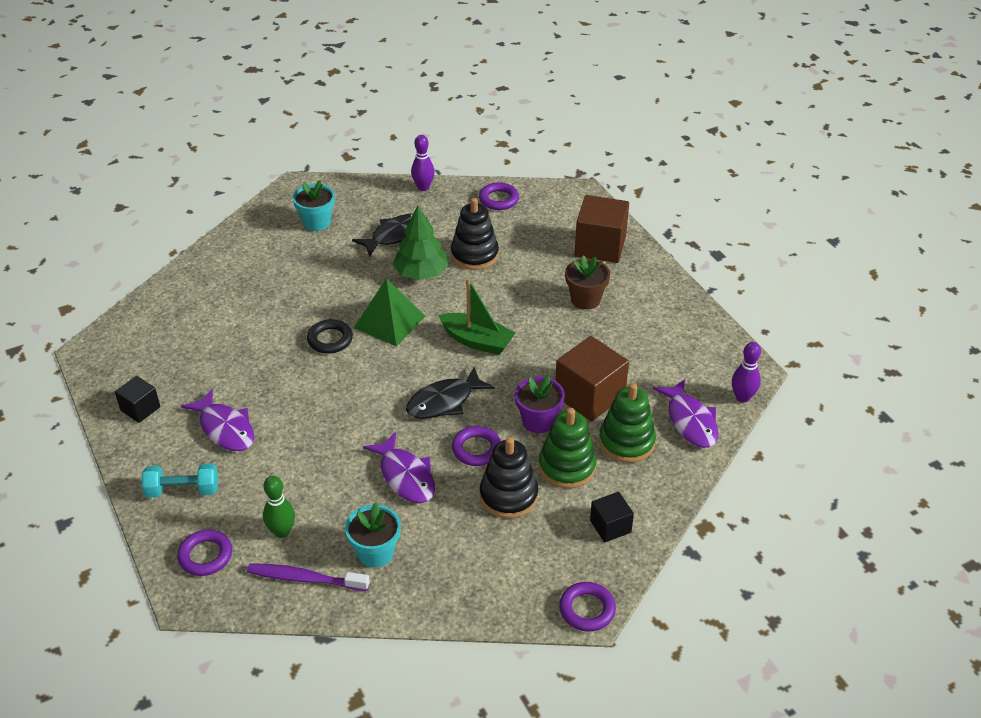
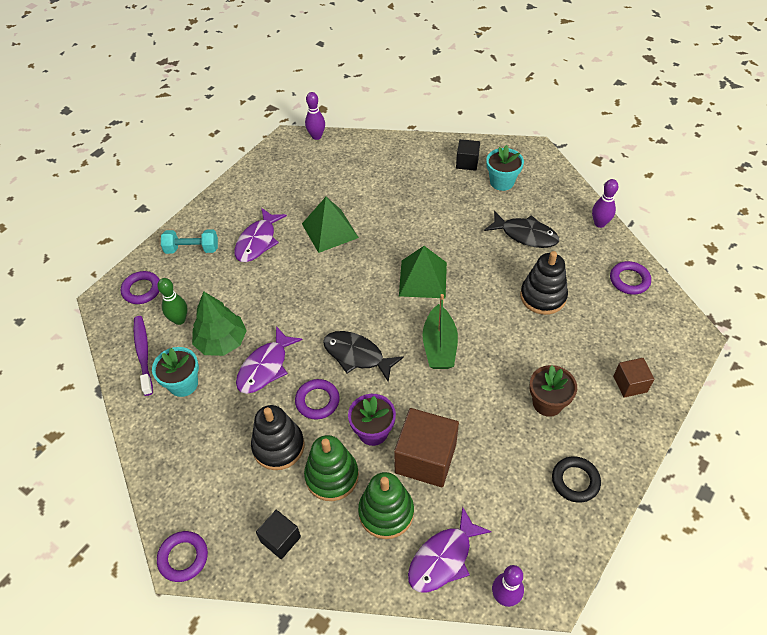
camera: 65 degrees right, 10 degrees up
black cube [115,376,160,423] -> black cube moved to [456,139,480,171]
turquoise dumbbell [142,463,218,498] -> turquoise dumbbell turned 60 degrees counterclockwise [161,229,218,254]
black ring [307,319,353,353] -> black ring moved to [552,456,601,503]
green tree [393,206,449,280] -> green tree moved to [192,291,247,356]
brown cube [574,195,629,263] -> brown cube [613,358,654,398], size x0.55
none -> green pyramid [302,197,359,253]
none -> purple bowling pin [305,92,325,140]

